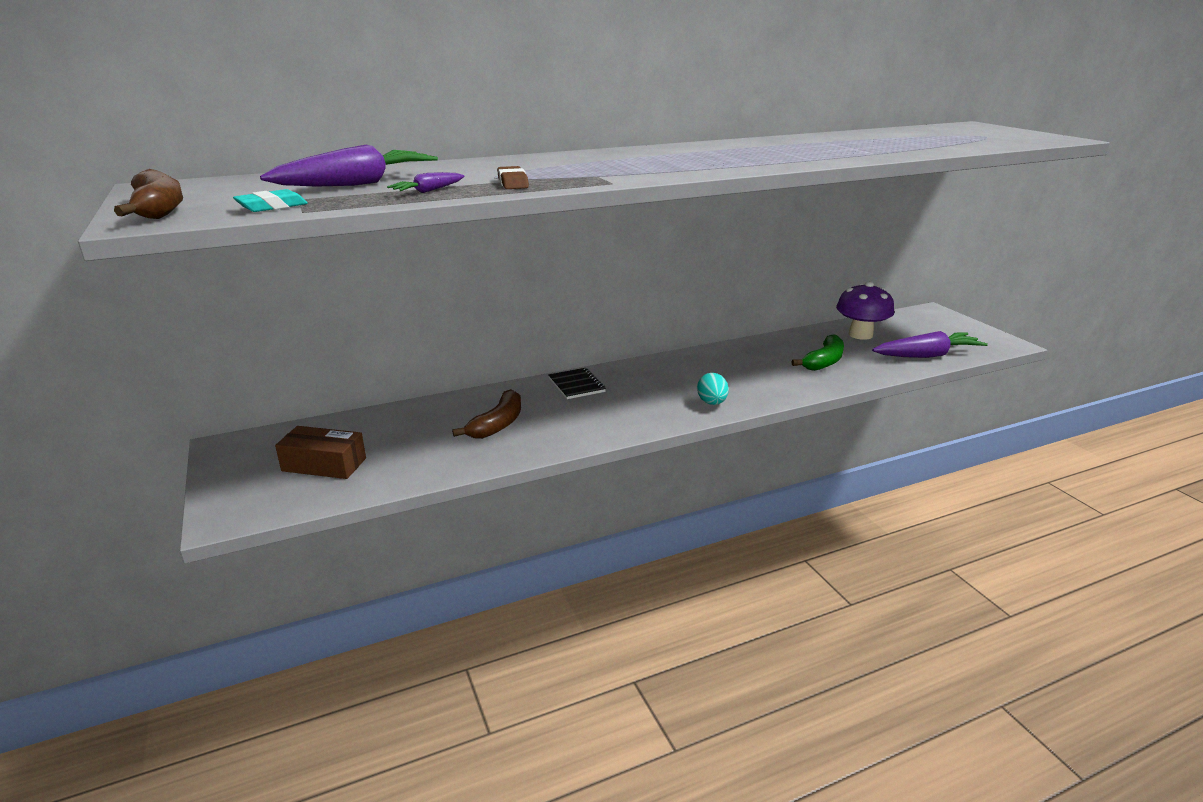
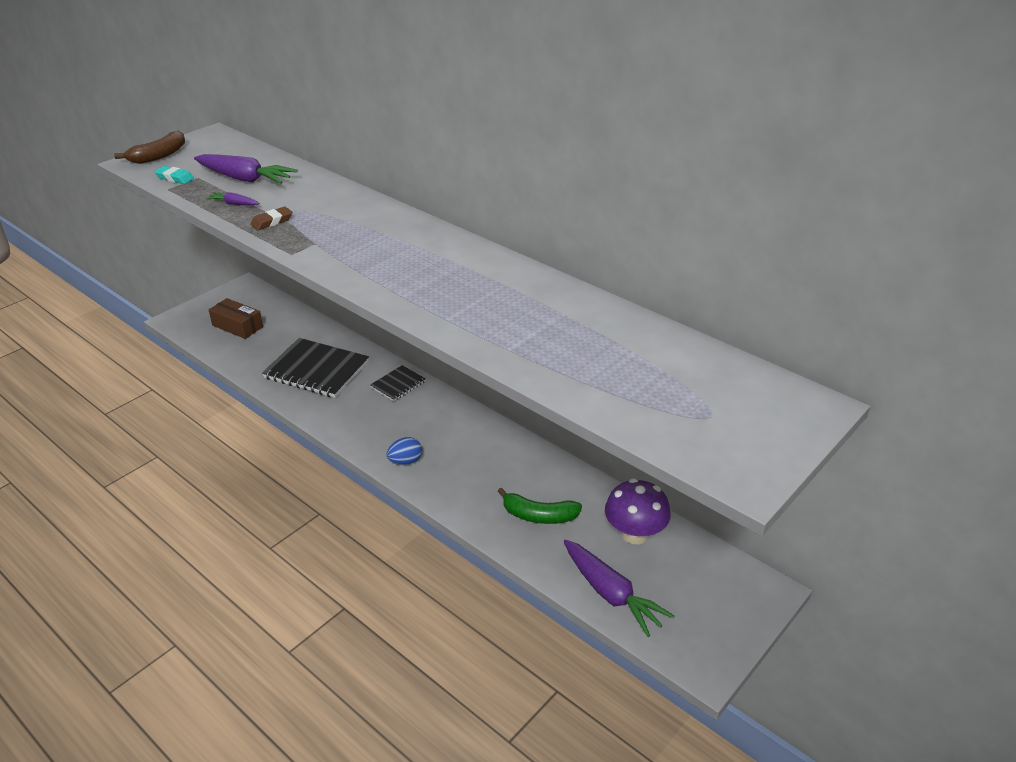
camera: 65 degrees right, 10 degrees up
brown box [275,426,366,479] -> brown box turned 45 degrees counterclockwise [209,298,263,339]
brown banana [452,389,521,439] -> black notebook [262,338,369,398]
turquoise egg [697,373,729,405] -> blue egg [386,437,422,465]

